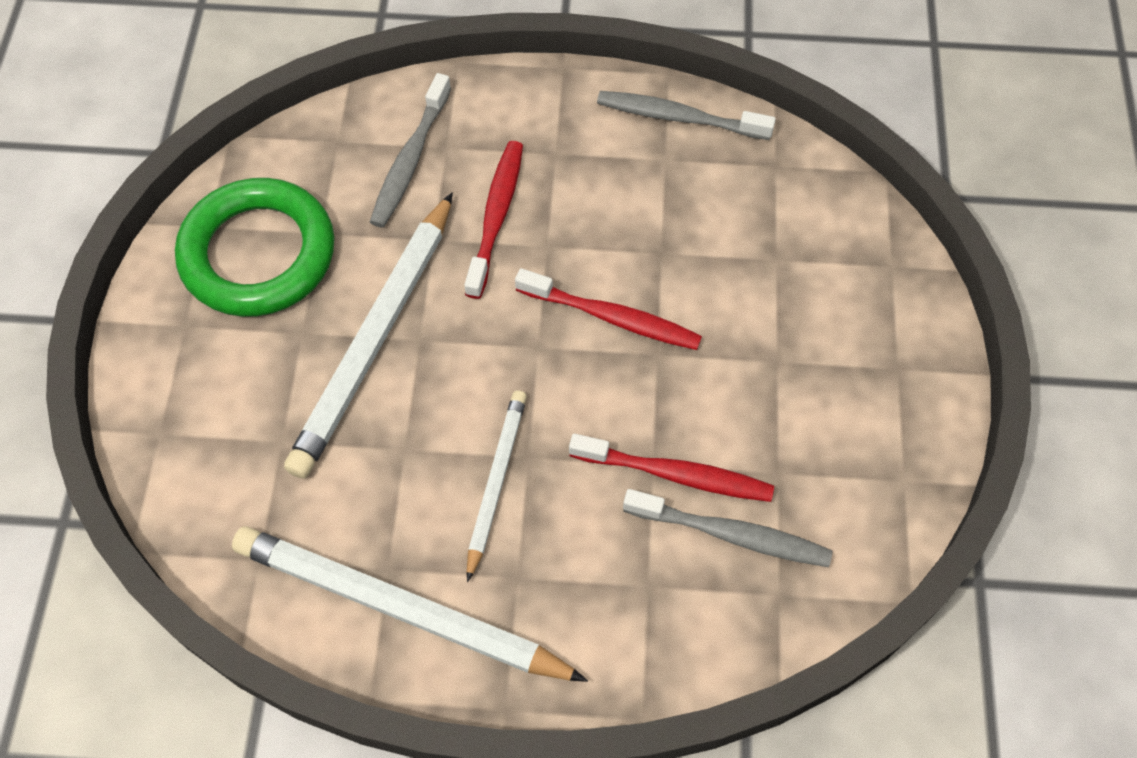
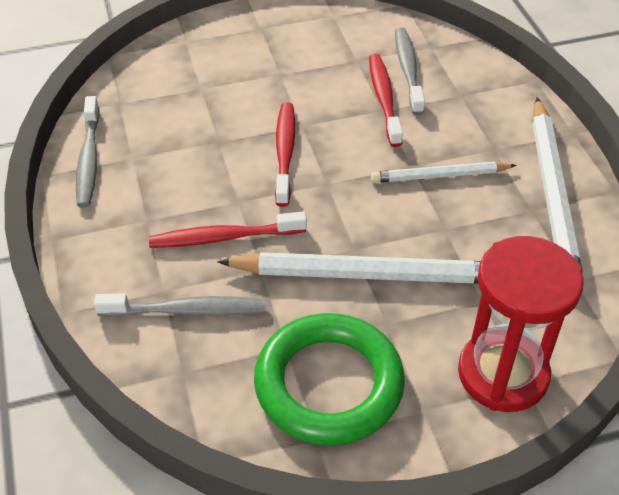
camera: 110 degrees left, 15 degrees down
none -> red hourglass [458,236,584,412]

